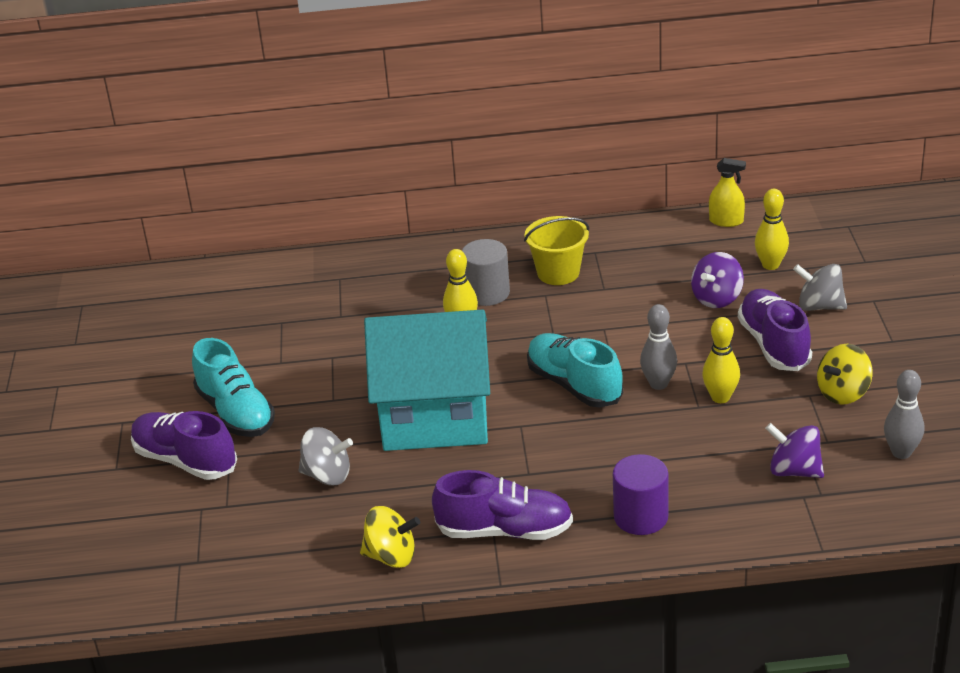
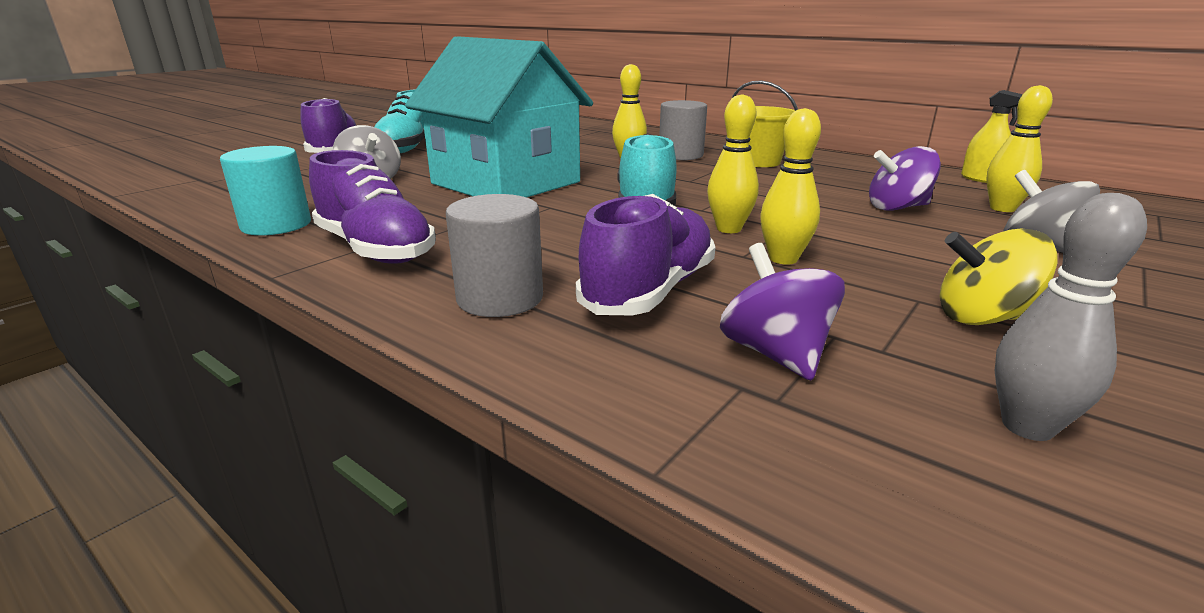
camera: 40 degrees right, 10 degrees down
yellow spinning top [360,506,420,568] -> turquoise cylinder [220,146,311,235]
purple cylinder [613,454,668,535] -> grey cylinder [446,194,543,317]
grey bowling pin [640,304,677,390] -> yellow bowling pin [707,94,759,233]
purple shoe [738,289,812,371] -> purple shoe moved to [576,194,715,315]

